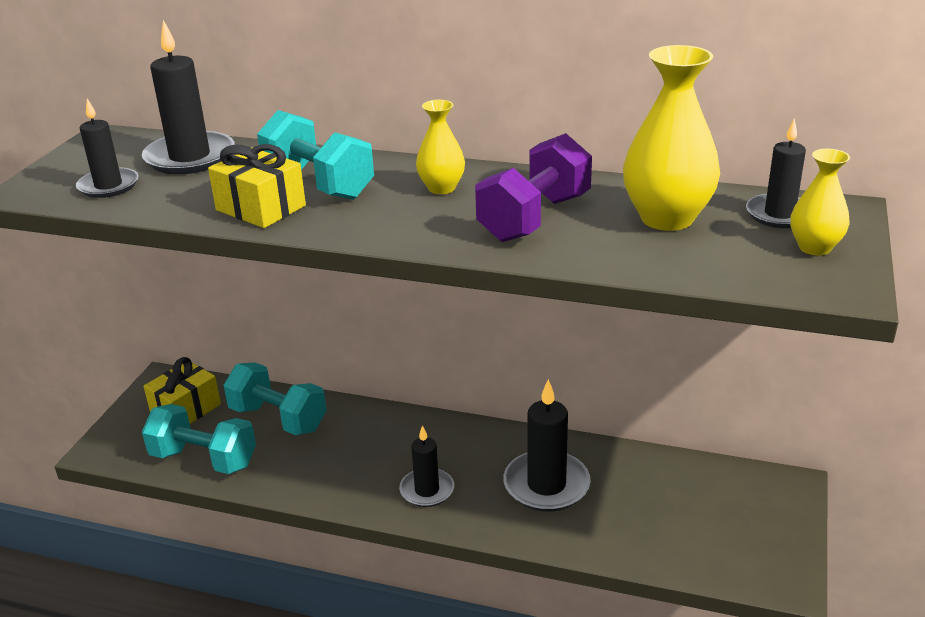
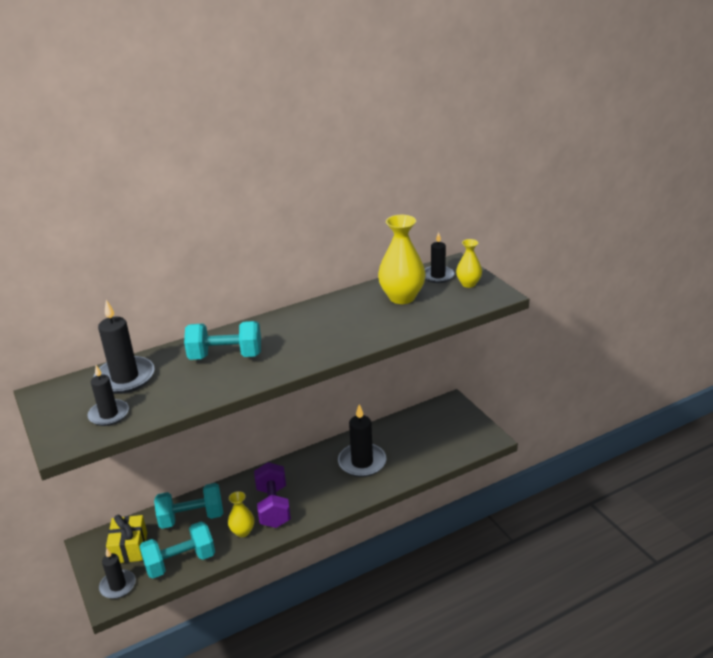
camera: 45 degrees left, 0 degrees up
yellow gift [208,144,306,228] -> none
black candle [399,425,454,507] -> black candle moved to [99,548,136,599]
yellow vase [416,100,465,194] -> yellow vase moved to [228,491,254,537]
purple dumbbell [475,133,592,242] -> purple dumbbell moved to [254,462,291,528]

